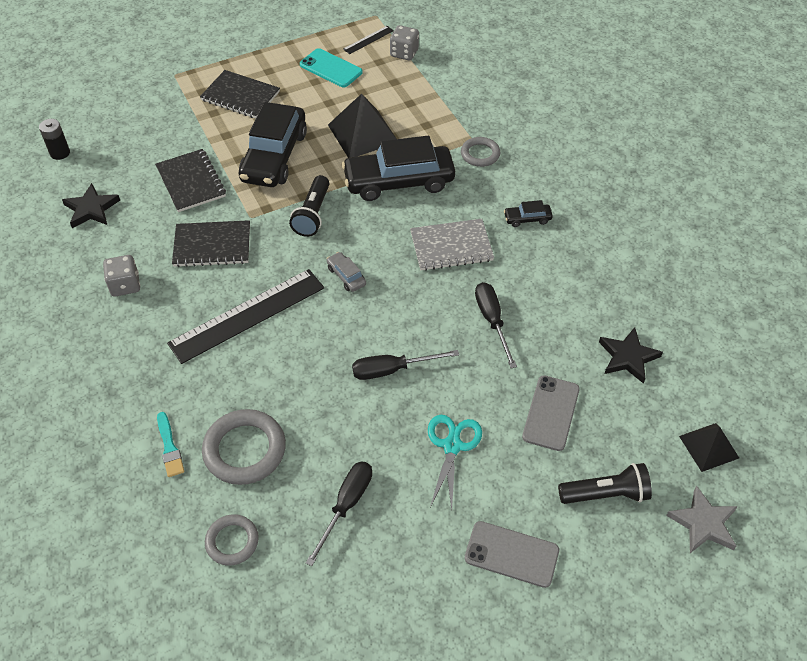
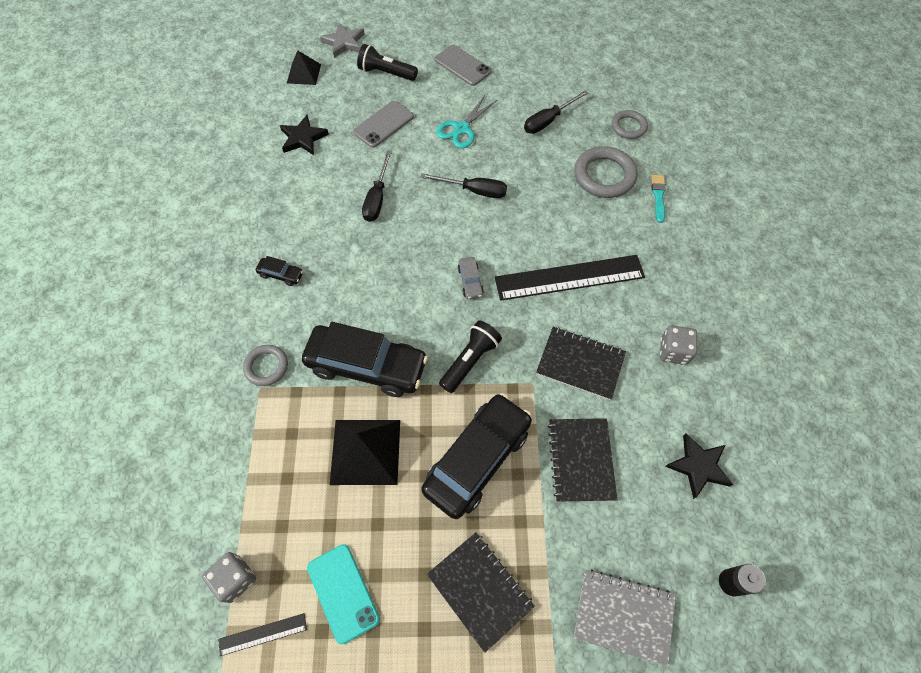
camera: 155 degrees left, 10 degrees up
grey notebook [410,219,494,271] -> grey notebook moved to [574,569,676,666]

